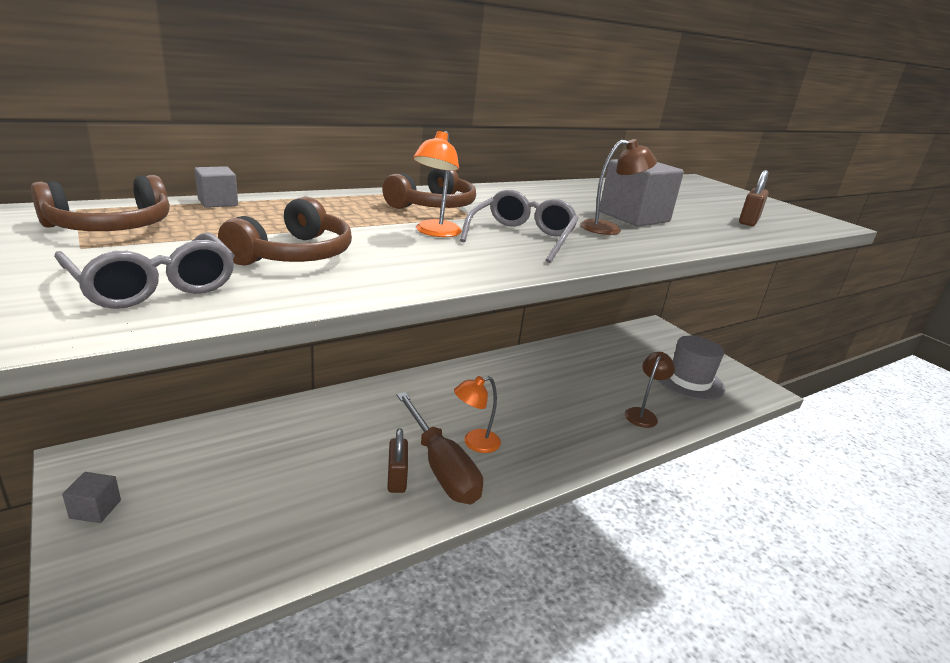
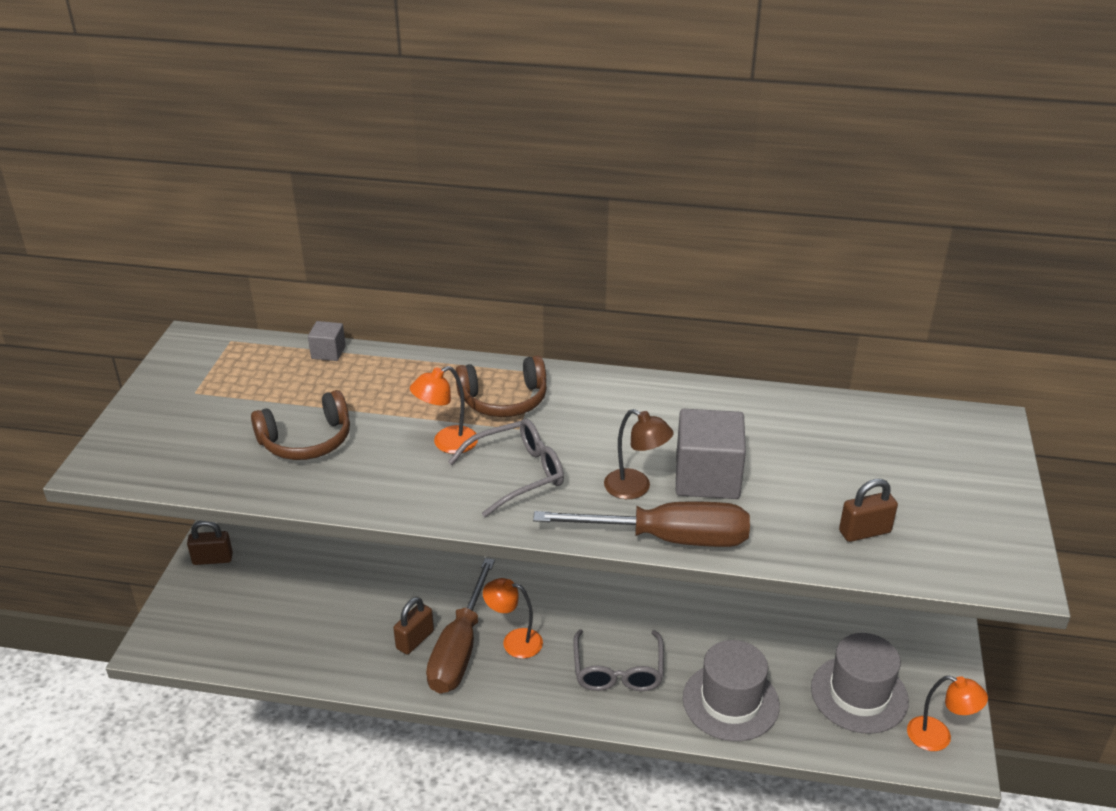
camera: 45 degrees right, 10 degrees up
brown headphones [31,175,170,231] -> none
grey glasses [54,233,235,309] -> grey glasses moved to [574,629,664,691]
grey cube [62,472,121,523] -> brown padlock [187,521,233,565]
brown lamp [625,352,675,428] -> grey hat [683,640,780,741]
none -> brown screwdriver [533,502,750,547]
none -> orange lamp [907,676,988,751]

